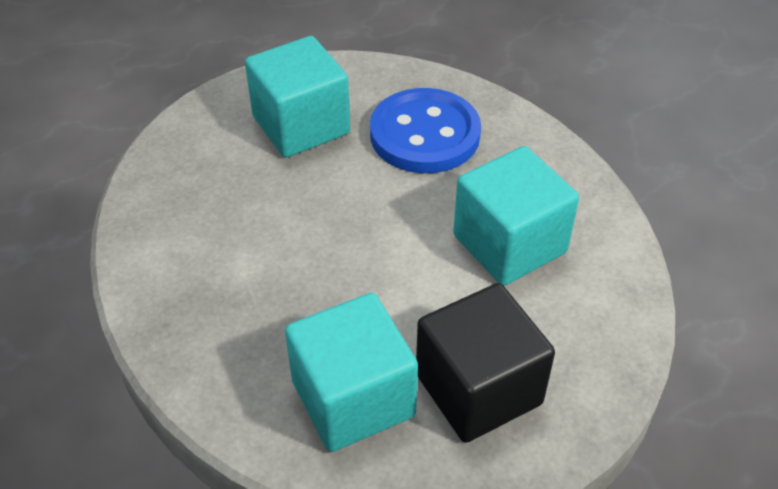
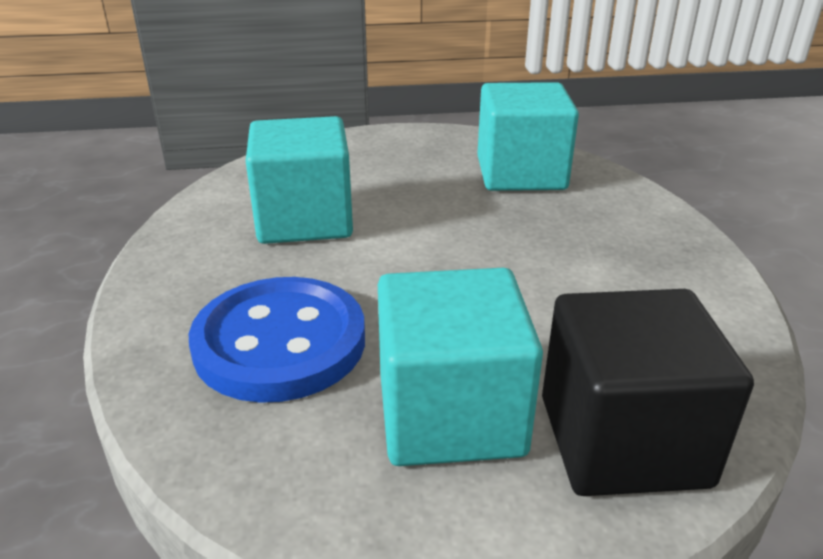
camera: 155 degrees left, 15 degrees down
black cube [416,283,555,443] -> black cube moved to [542,289,754,496]

